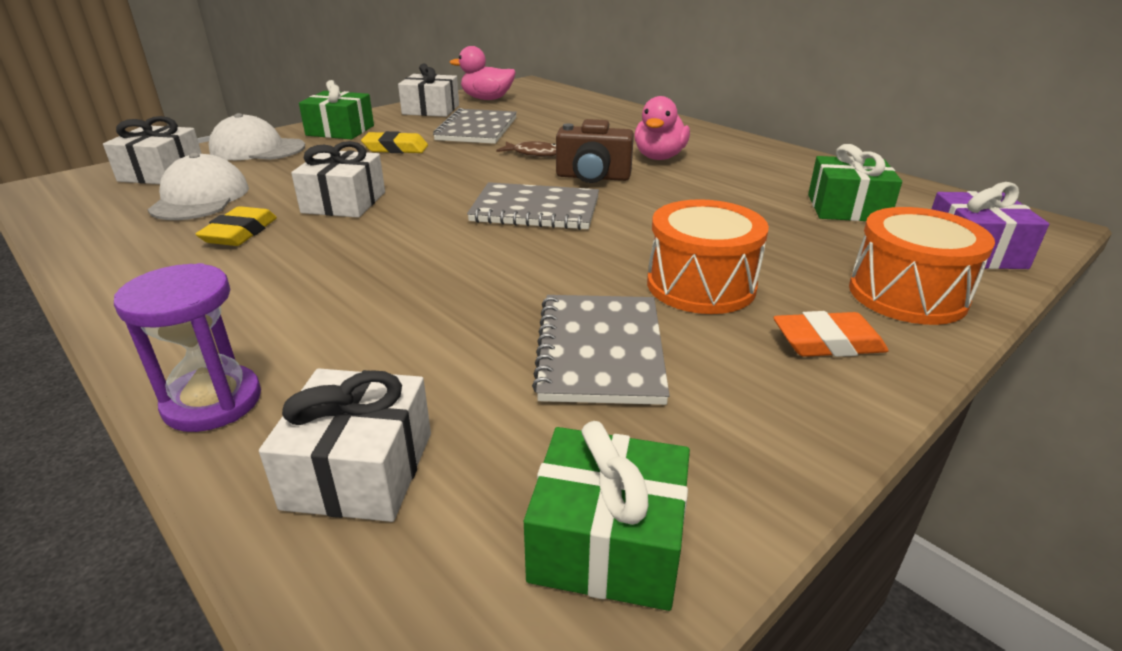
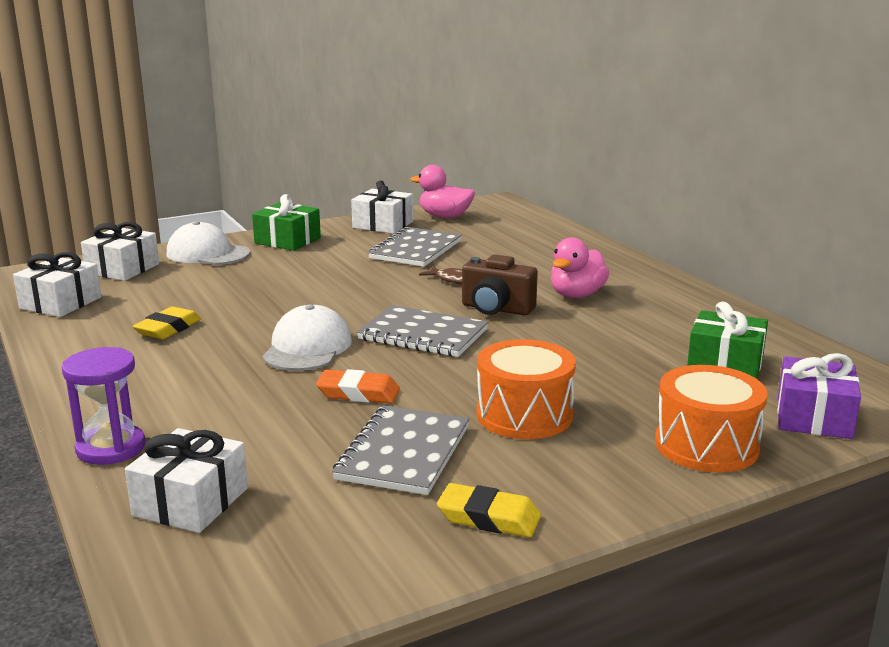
camera: 15 degrees right, 10 degrees down
white cap [147,153,249,220] -> white cap moved to [262,304,352,371]
white gift [291,141,385,218] -> white gift moved to [13,252,101,317]
yellow eraser [361,131,428,153] -> yellow eraser moved to [437,483,541,537]
green gift [524,421,690,611] -> none
orange eraser [773,311,889,357] -> orange eraser moved to [316,369,400,403]

